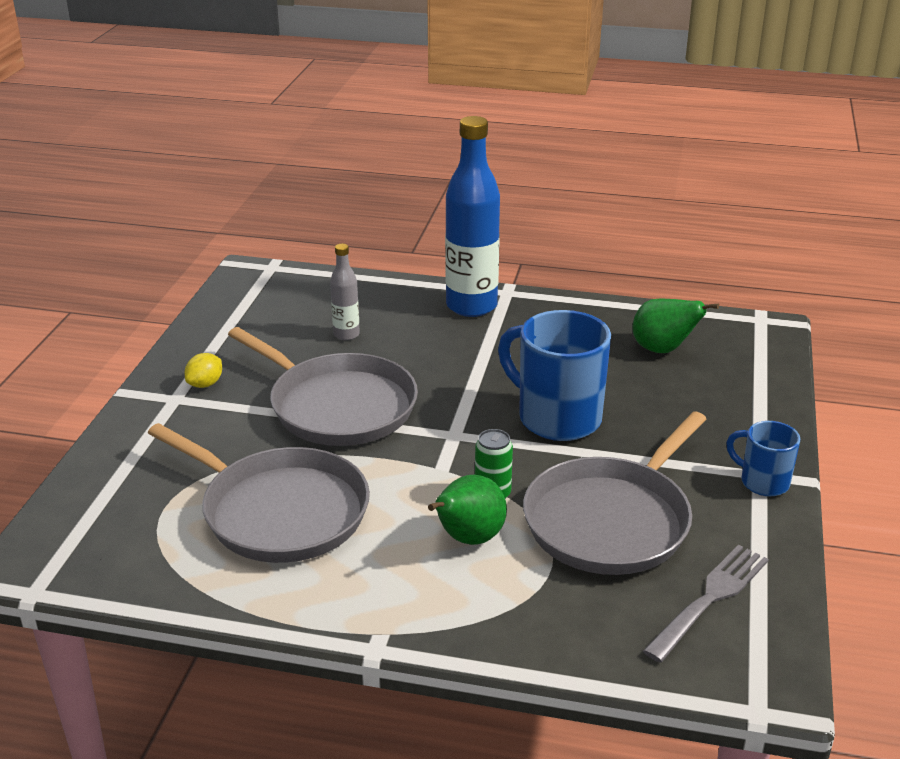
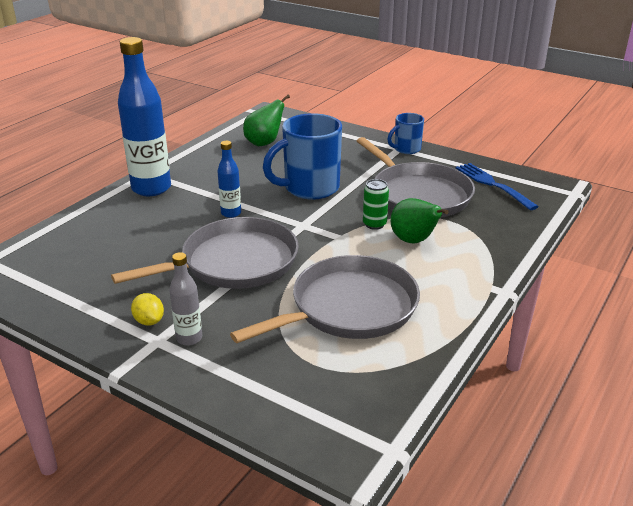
camera: 70 degrees left, 0 degrees up
grey bottle [330,244,360,341] -> grey bottle moved to [169,252,202,346]
grey fork [643,545,769,663] -> blue fork [456,163,539,210]
none -> blue bottle [217,141,241,218]

